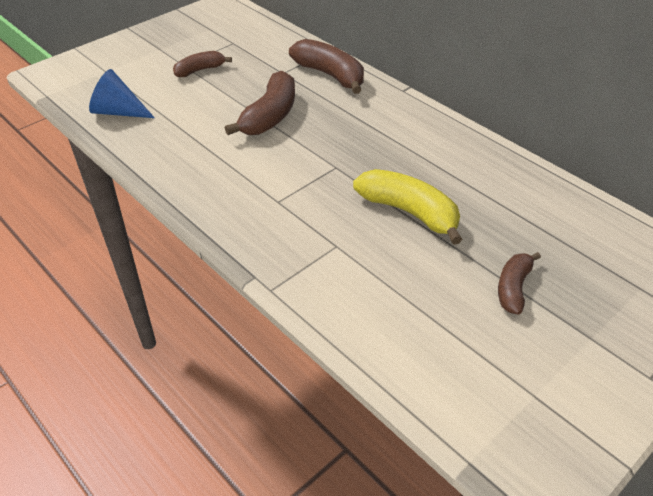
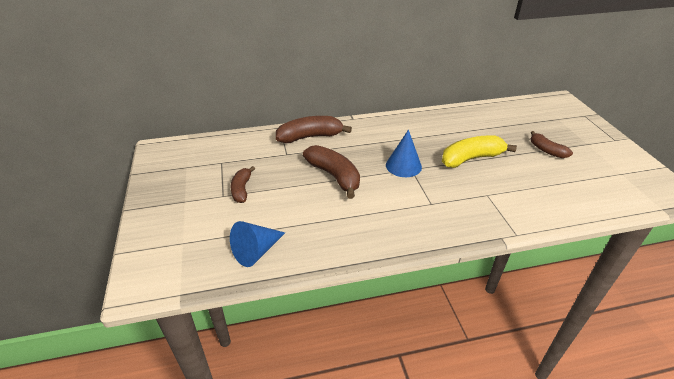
camera: 60 degrees left, 5 degrees down
none -> blue cone [386,130,422,177]

